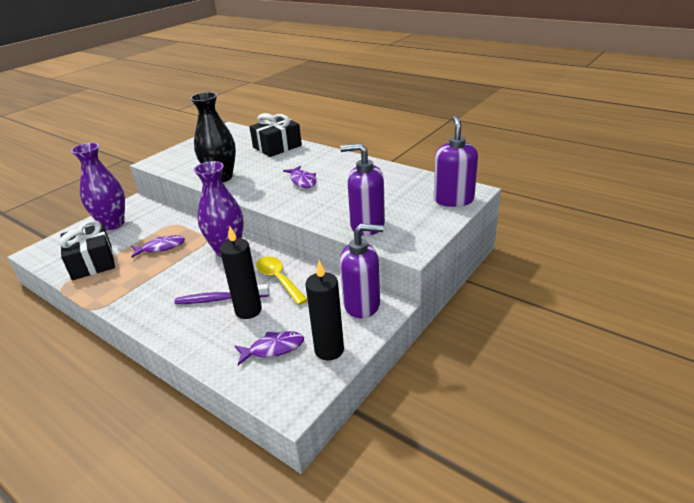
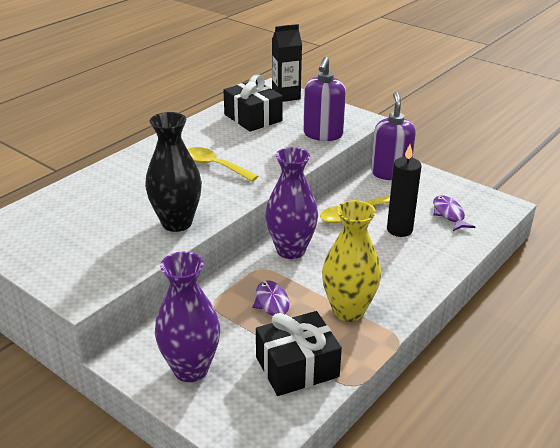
camera: 90 degrees left, 0 degrees up
purple toothbrush [174,284,269,304] -> none
black gift [249,113,302,157] -> black gift moved to [223,74,283,132]
purple fish [283,166,316,188] -> yellow spoon [187,147,258,182]
black candle [305,260,344,360] -> none
purple soap dispenser [434,115,478,207] -> black carton [272,24,302,102]
none -> yellow vase [322,200,381,322]

